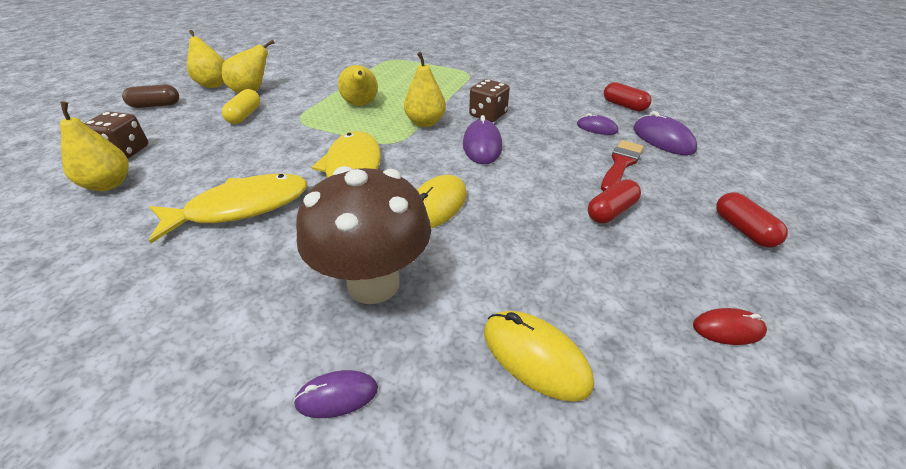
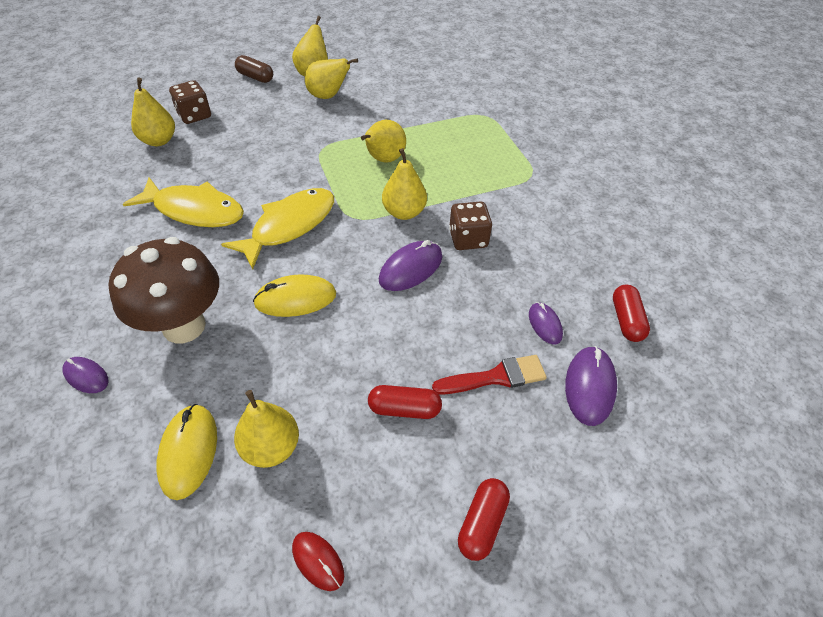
camera: 45 degrees right, 10 degrees up
yellow capsule [222,89,260,124] -> none
none -> yellow pear [234,390,299,468]

